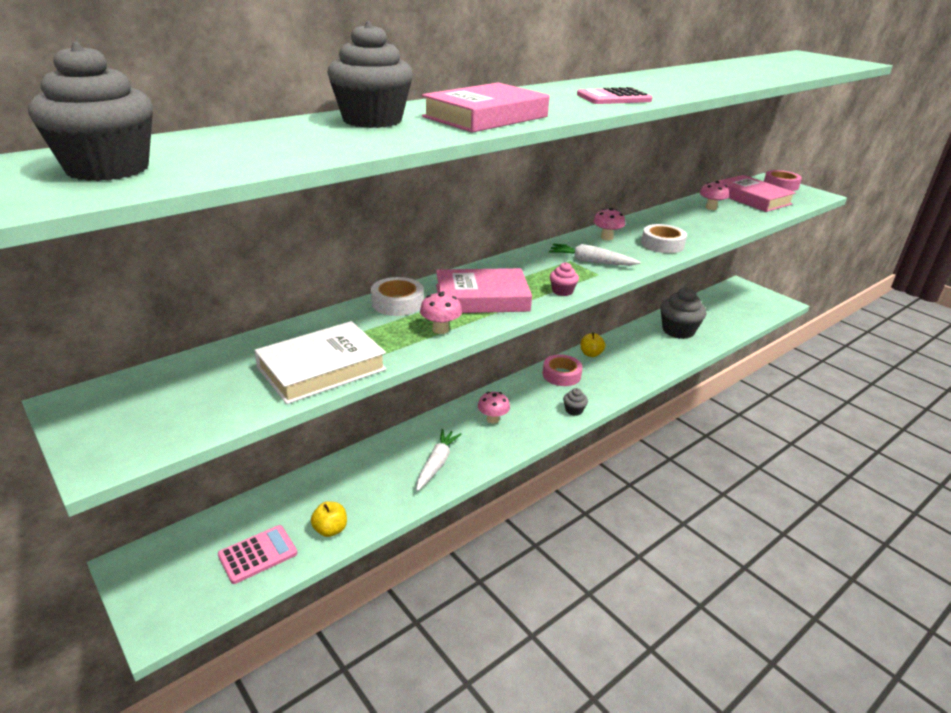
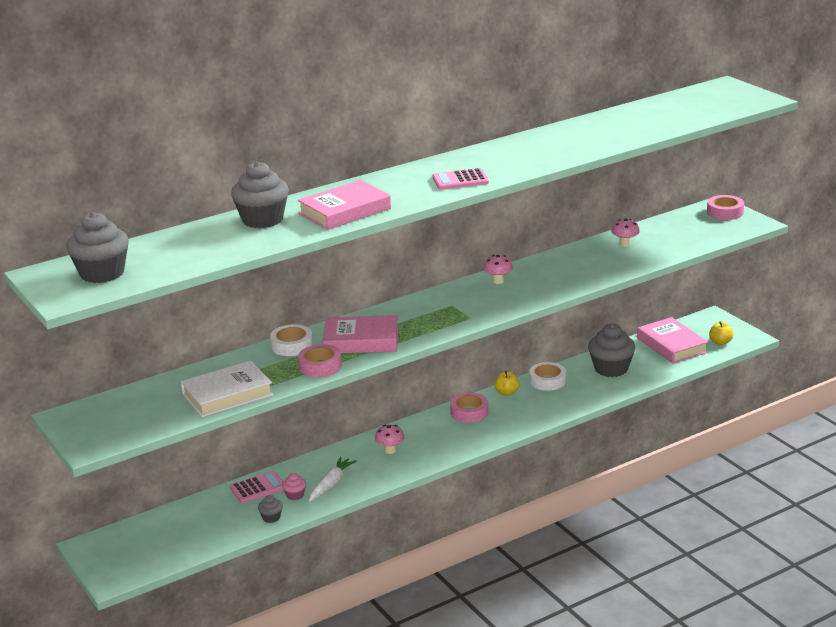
camera: 10 degrees right, 5 degrees down
pink calculator [218,525,297,584] -> pink calculator moved to [230,471,283,503]
yellow apple [311,501,347,537] -> yellow apple moved to [709,322,733,345]
pink mushroom [420,291,462,334] -> pink tape [298,344,342,378]
white carrot [549,244,640,266] -> none
pink cupcake [550,262,579,296] -> pink cupcake moved to [282,473,306,500]
grey cupcake [563,388,588,416] -> grey cupcake moved to [258,495,283,523]
white tape [641,224,687,253] -> white tape moved to [529,362,566,391]
pink book [719,175,796,212] -> pink book moved to [637,317,708,364]

